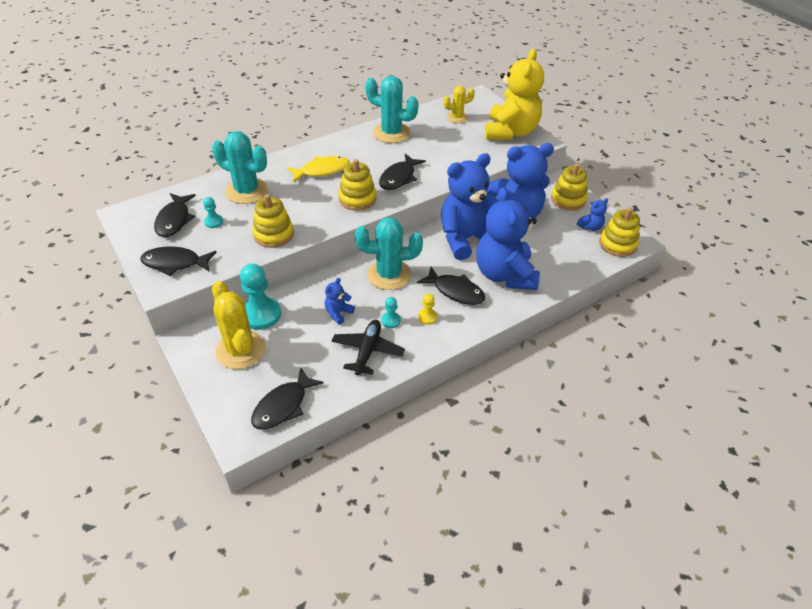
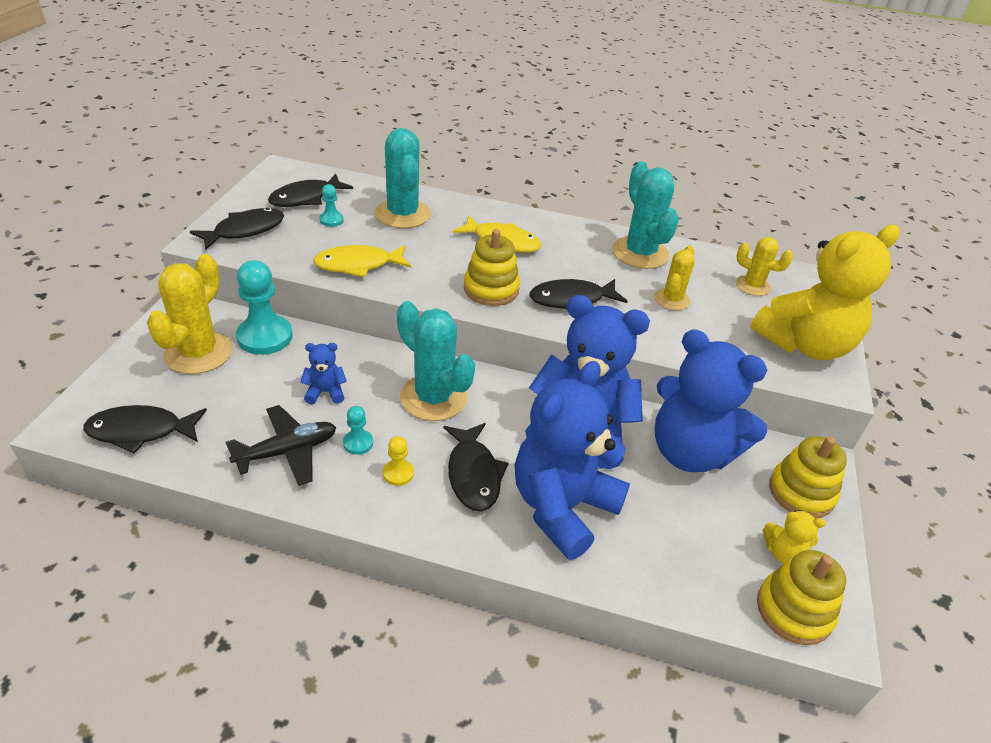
camera: 45 degrees right, 5 degrees down
black fish [140,247,216,276] -> black fish turned 90 degrees clockwise [190,208,284,250]
yellow stacking toy [252,194,294,248] -> yellow fish [313,245,411,277]
blue teddy bear [577,198,608,231] -> yellow teddy bear [763,510,826,564]
none -> yellow cactus [654,246,695,310]

